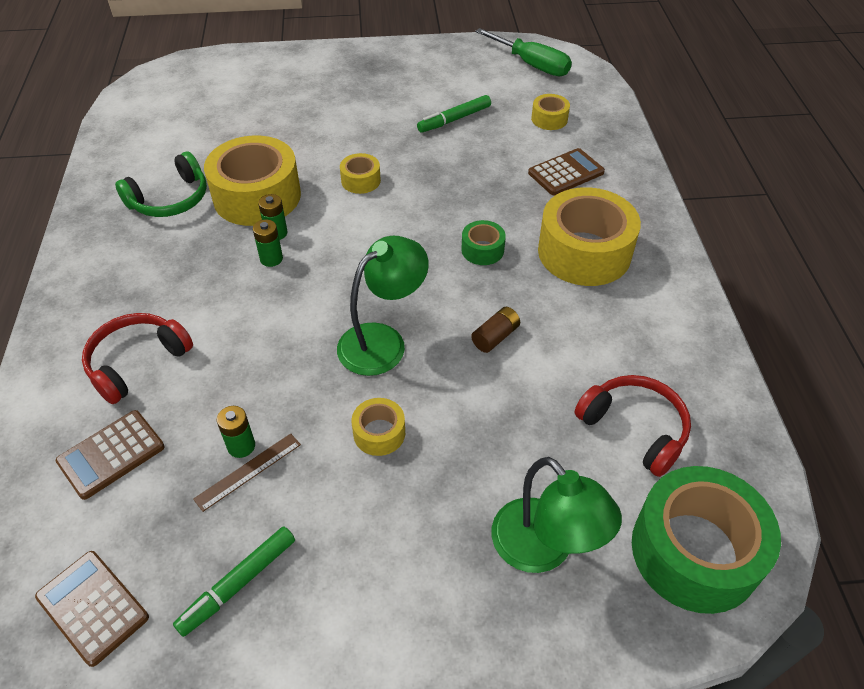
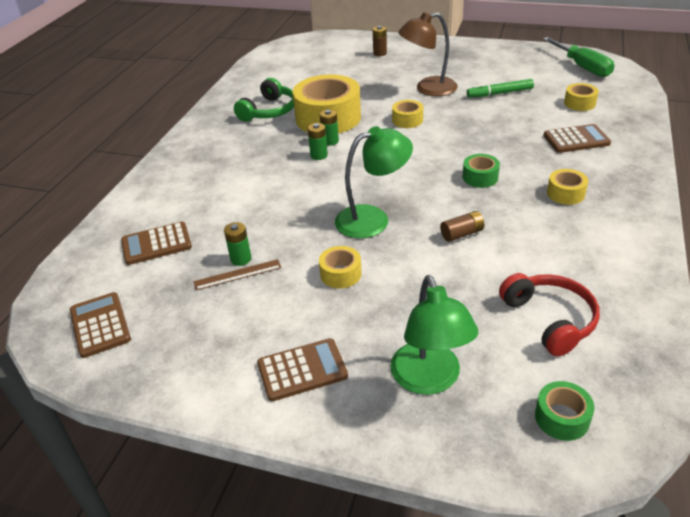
camera: 25 degrees right, 10 degrees down
red headphones [82,313,193,404] -> none
green headphones [115,151,207,217] -> green headphones turned 45 degrees counterclockwise [234,78,294,122]
green marker [173,527,295,637] -> none
yellow tape [538,187,641,286] -> yellow tape [547,169,588,205], size x0.46
green tape [632,466,781,614] -> green tape [535,381,594,441], size x0.46
none -> brown calculator [257,338,348,401]
none -> brown battery [373,26,387,56]
none -> brown lamp [398,12,458,96]

